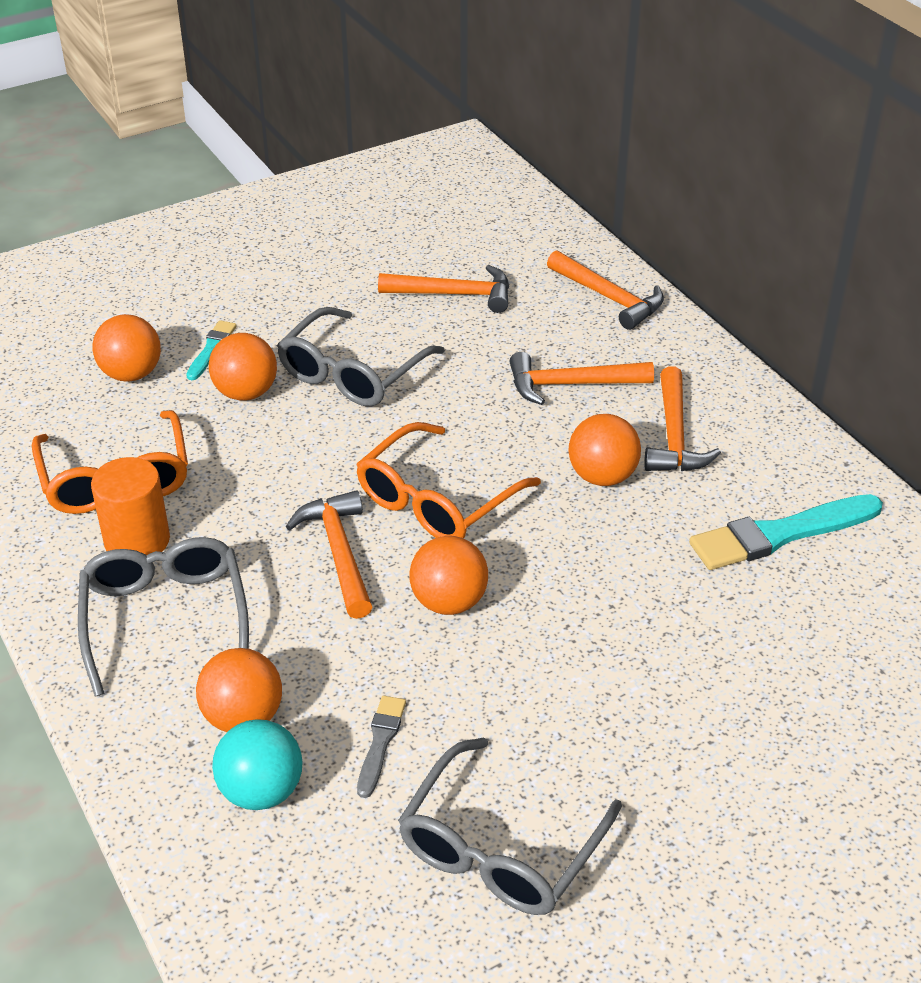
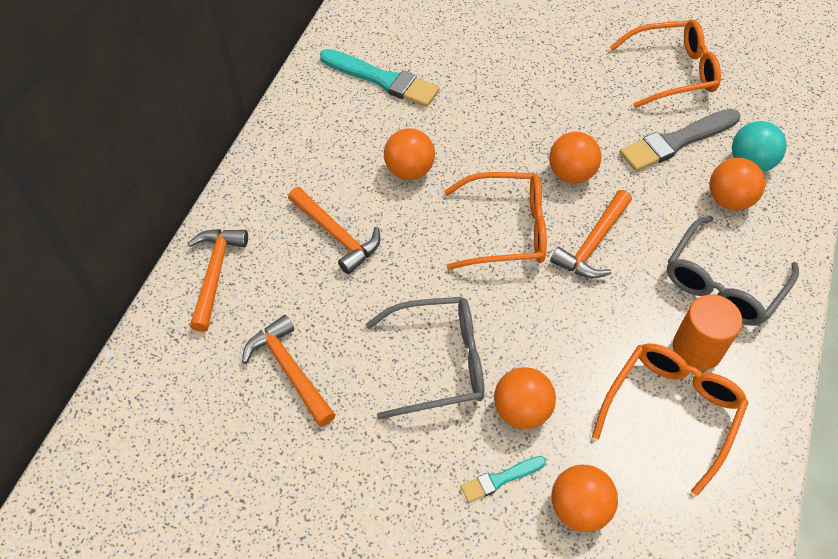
camera: 130 degrees left, 15 degrees up
grey brush [357,696,406,798] -> grey brush [620,109,740,171], size x1.93
grey glasses [398,737,622,915] -> orange glasses [610,20,721,108]
orange hammer [645,366,721,471] -> none

